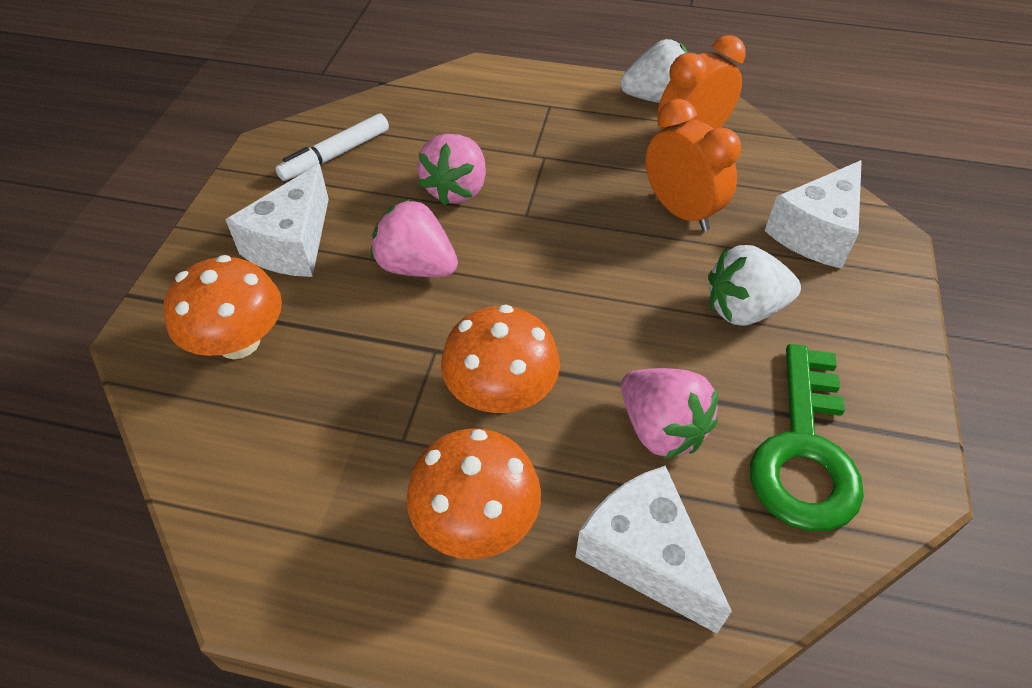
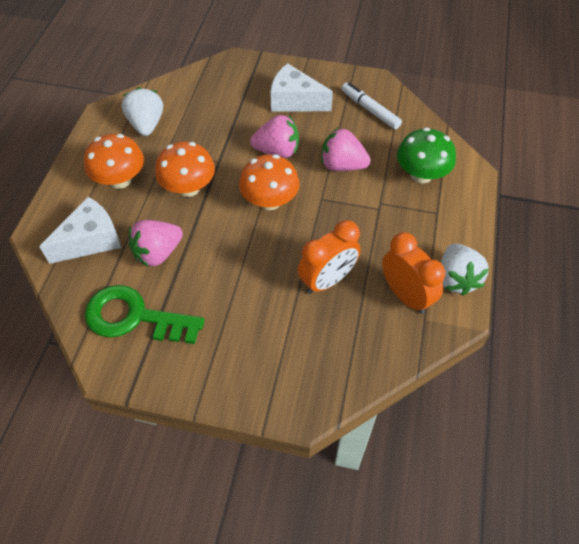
camera: 90 degrees right, 5 degrees up
orange mushroom [164,255,282,359] -> orange mushroom moved to [239,154,300,210]
pink strawberry [371,199,458,277] -> pink strawberry turned 60 degrees clockwise [250,115,299,158]
white strawberry [708,245,801,326] -> white strawberry moved to [122,87,163,136]
white cheese [765,160,862,269] -> none
none -> green mushroom [397,127,456,183]

